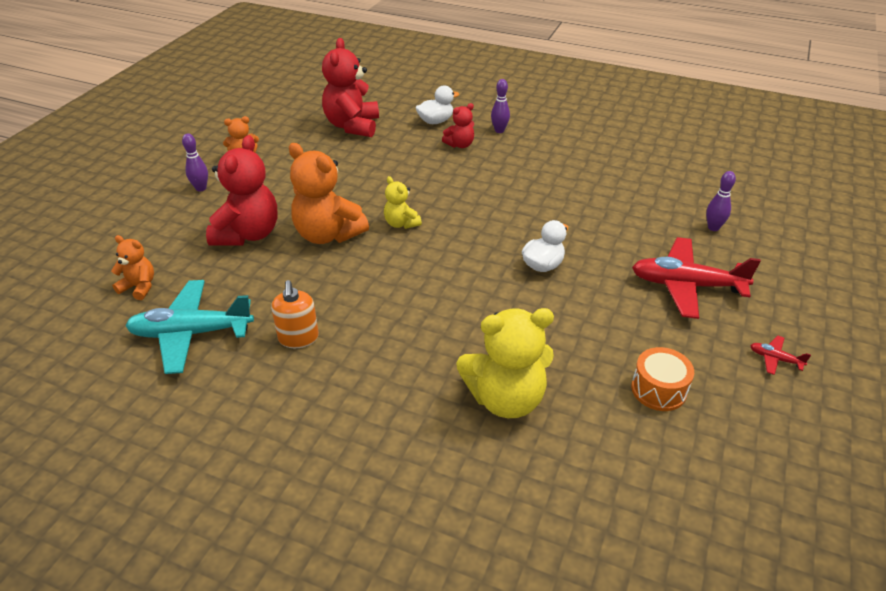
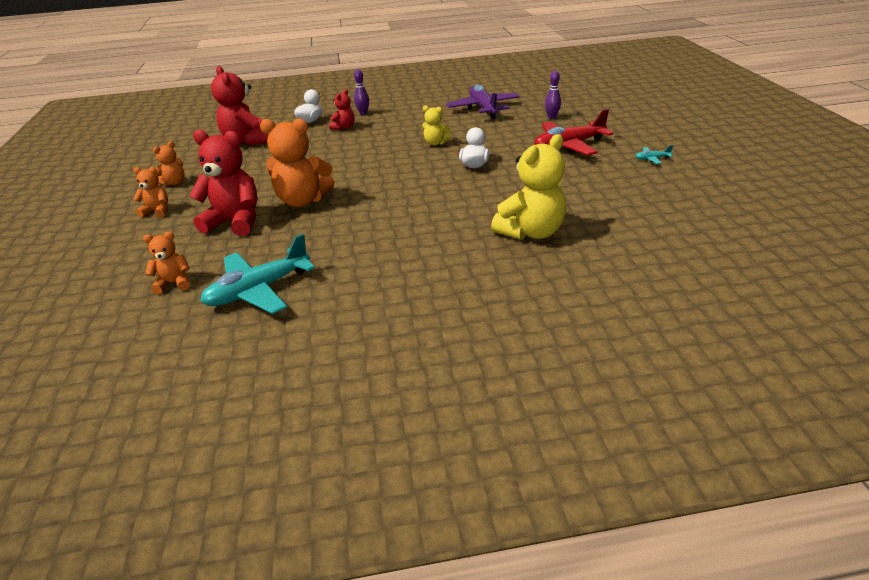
camera: 30 degrees left, 5 degrees down
purple bowling pin [182,134,208,191] -> orange teddy bear [133,167,168,218]
red teddy bear [206,135,278,246] -> red teddy bear turned 60 degrees counterclockwise [190,130,257,236]
orange soap dispenser [271,280,319,348] -> none
yellow teddy bear [384,176,422,229] -> yellow teddy bear moved to [423,105,451,146]
orange drum [631,347,694,411] -> none
red plane [750,335,811,375] -> turquoise plane [635,145,673,164]
none -> purple plane [446,84,520,119]

